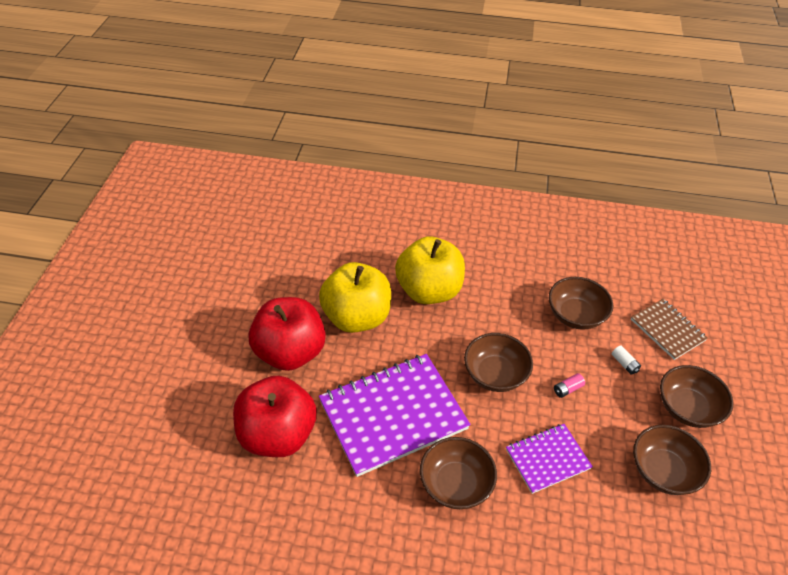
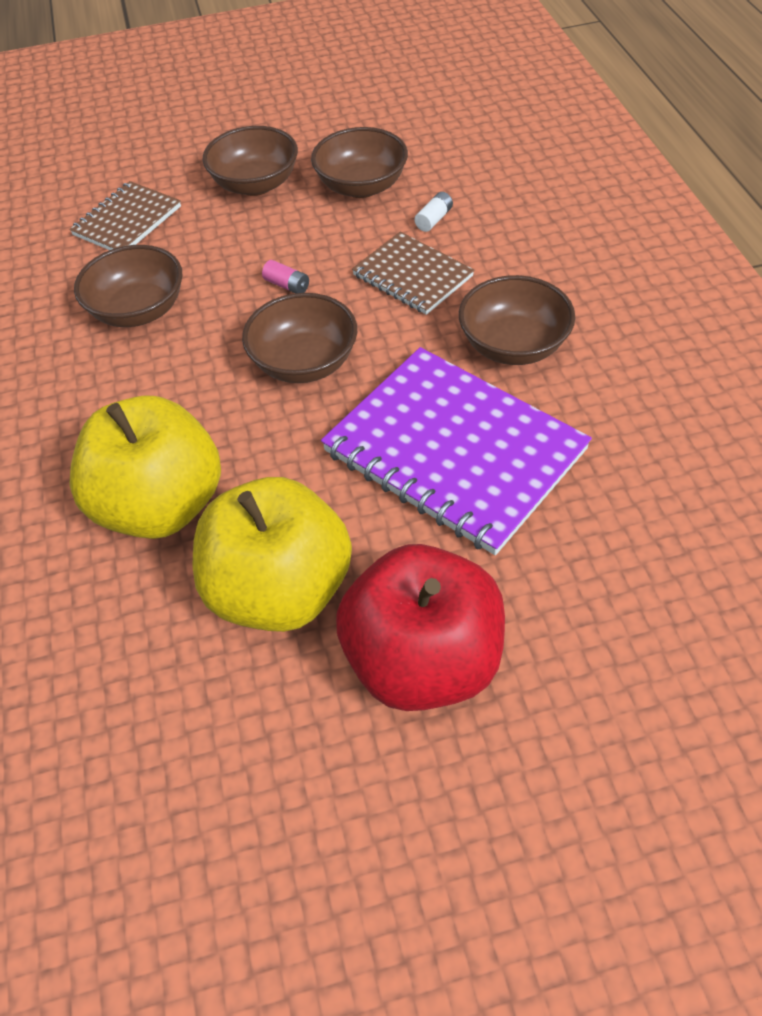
camera: 110 degrees left, 5 degrees up
red apple [233,376,317,457] -> none
purple notebook [506,424,593,494] -> brown notebook [352,232,474,315]
white battery [612,346,641,375] -> white battery moved to [414,192,453,232]

